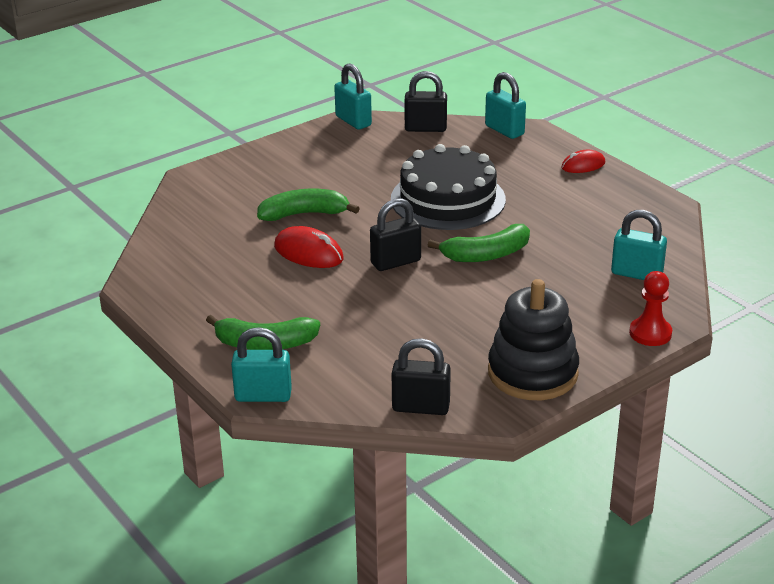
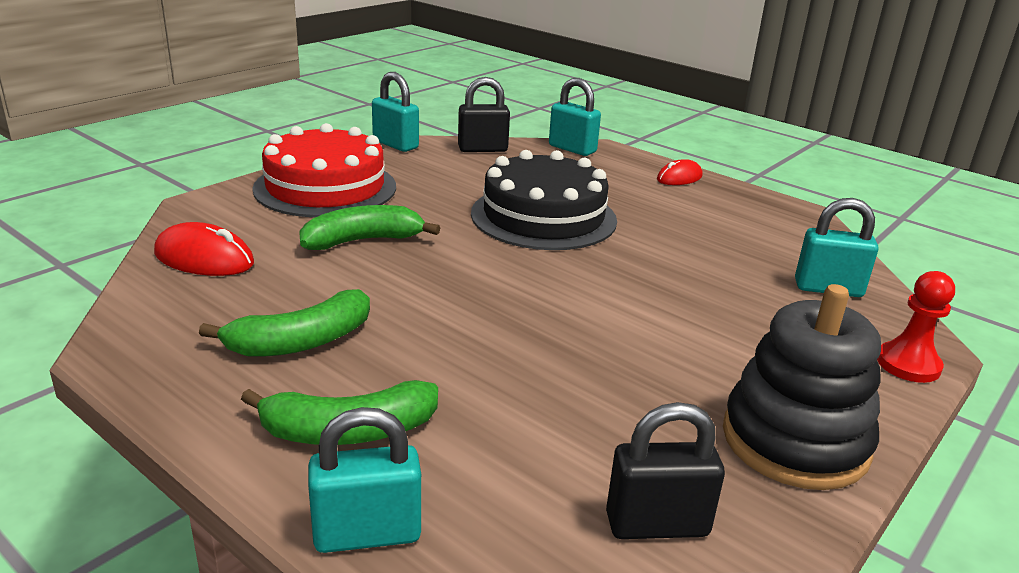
camera: 15 degrees left, 5 degrees down
red mouse [274,226,344,268] -> red mouse moved to [154,222,254,276]
black padlock [370,198,421,271] -> none
green banana [427,224,530,262] -> green banana moved to [199,289,370,357]
none -> red cake [252,123,396,218]

